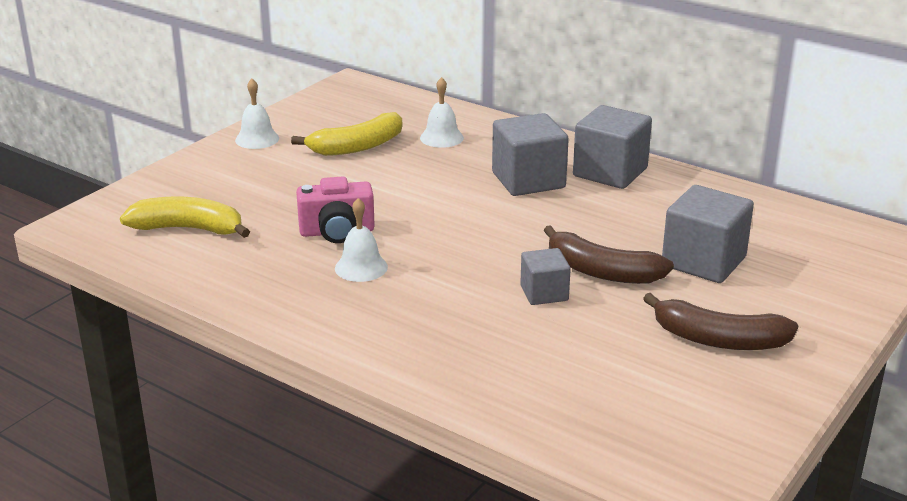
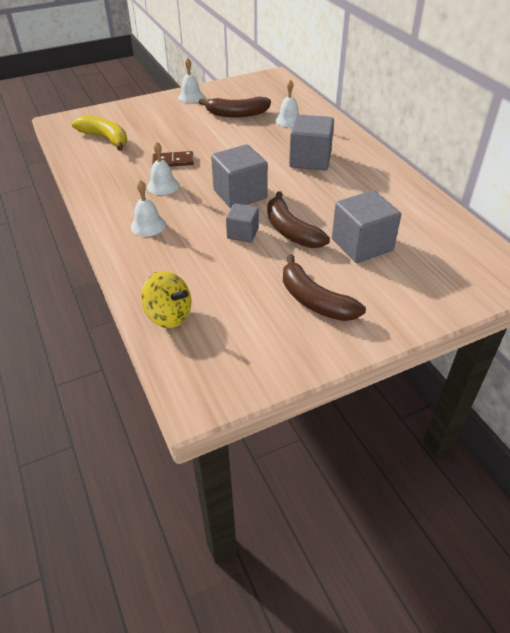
camera: 30 degrees right, 15 degrees up
yellow banana [291,112,402,156] -> brown banana [199,97,271,117]
pink camera [296,177,375,243] -> brown domino [152,151,194,167]
grey cube [573,105,652,189] -> grey cube moved to [211,144,268,208]
none -> white bell [131,180,166,236]
none -> yellow spinning top [141,271,191,328]

